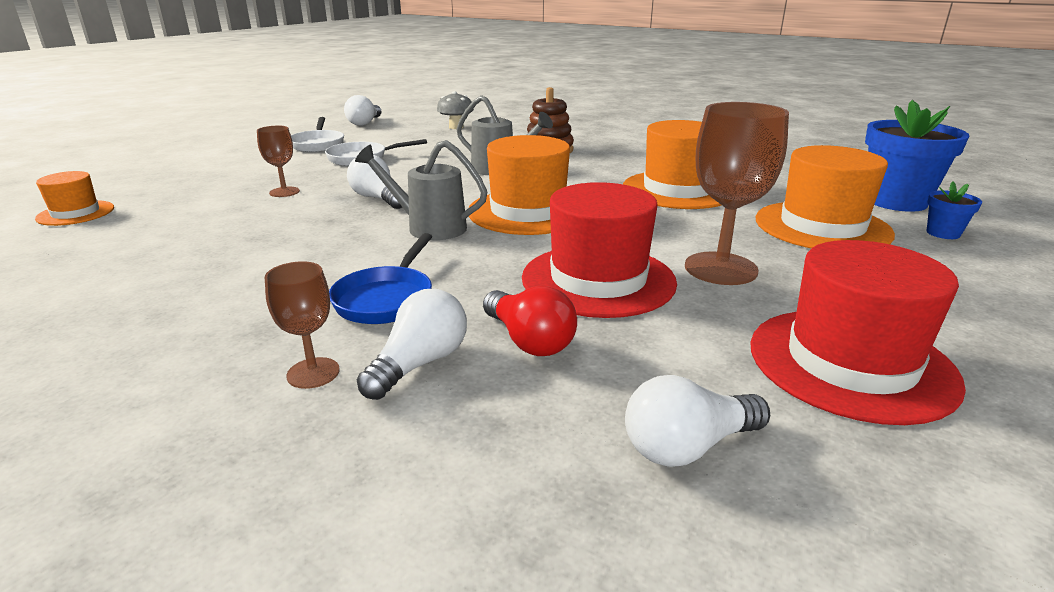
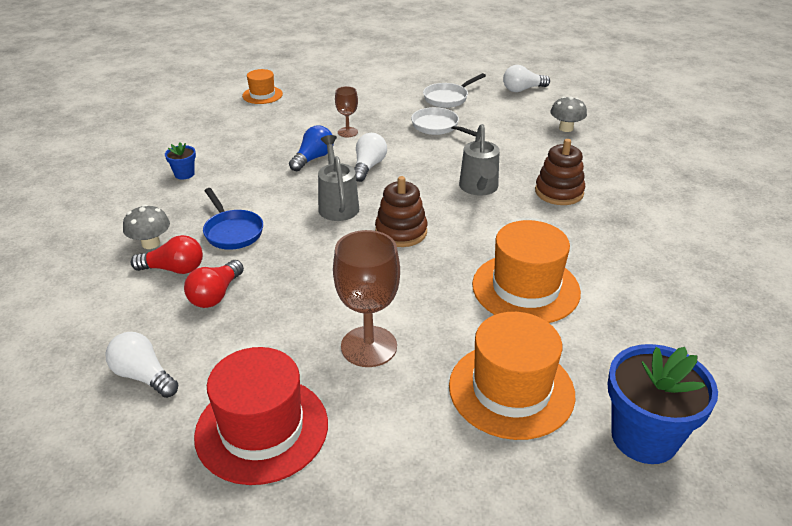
camera: 60 degrees right, 10 degrees up
brown goblet [265,261,340,389] -> grey mushroom [123,204,170,249]
blue pan [329,233,432,324] -> blue pan turned 105 degrees counterclockwise [203,188,263,250]
white light bulb [357,289,467,400] -> red light bulb [131,235,203,274]
orange hat [469,135,570,235] -> brown stacking toy [375,176,428,247]
red hat [522,182,677,318] -> none
blue flower pot [927,182,982,239] -> blue flower pot moved to [165,142,196,180]
none -> blue light bulb [289,126,334,171]

